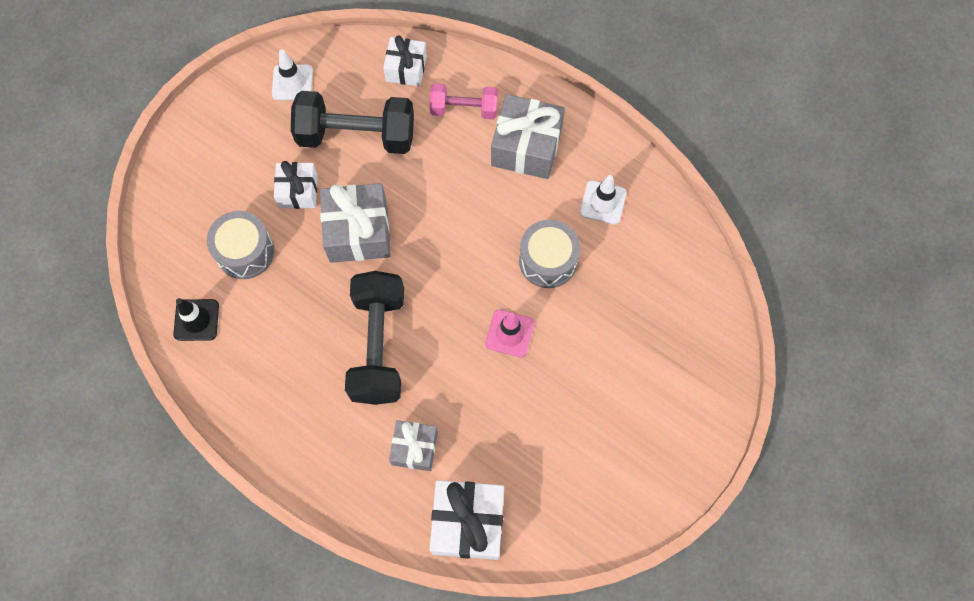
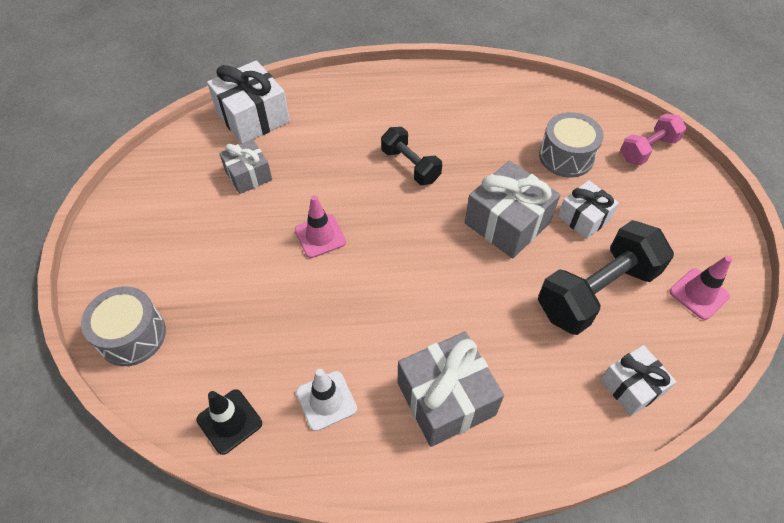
camera: 140 degrees right, 15 degrees down
black traffic cone [173,298,219,341] -> black traffic cone moved to [196,389,262,455]
white traffic cone [272,50,313,100] -> pink traffic cone [669,256,732,320]
black dumbbell [345,271,404,405] -> black dumbbell [381,127,442,185], size x0.58
grey gift [389,420,438,471] -> grey gift moved to [219,139,272,194]
pink dumbbell [429,83,498,119] -> pink dumbbell moved to [620,113,687,165]
grey drum [519,220,580,288] -> grey drum moved to [81,286,166,366]

